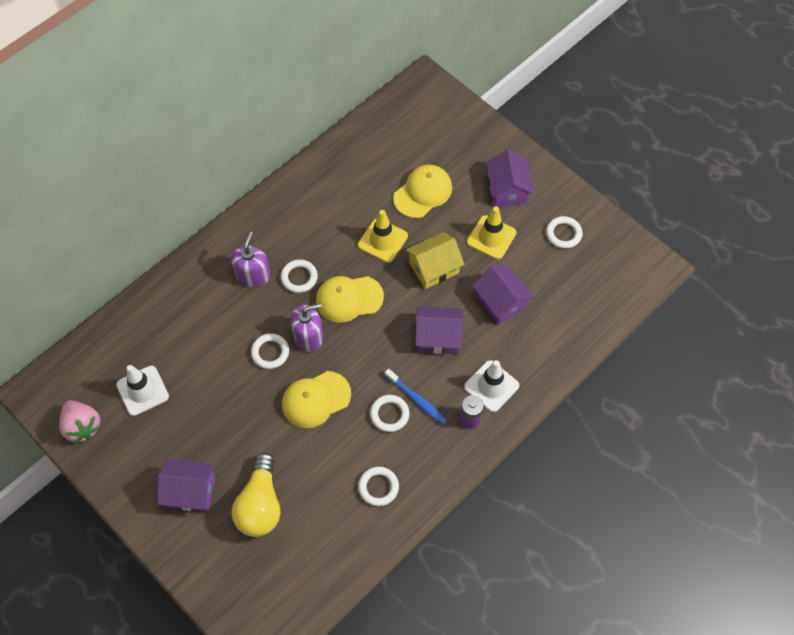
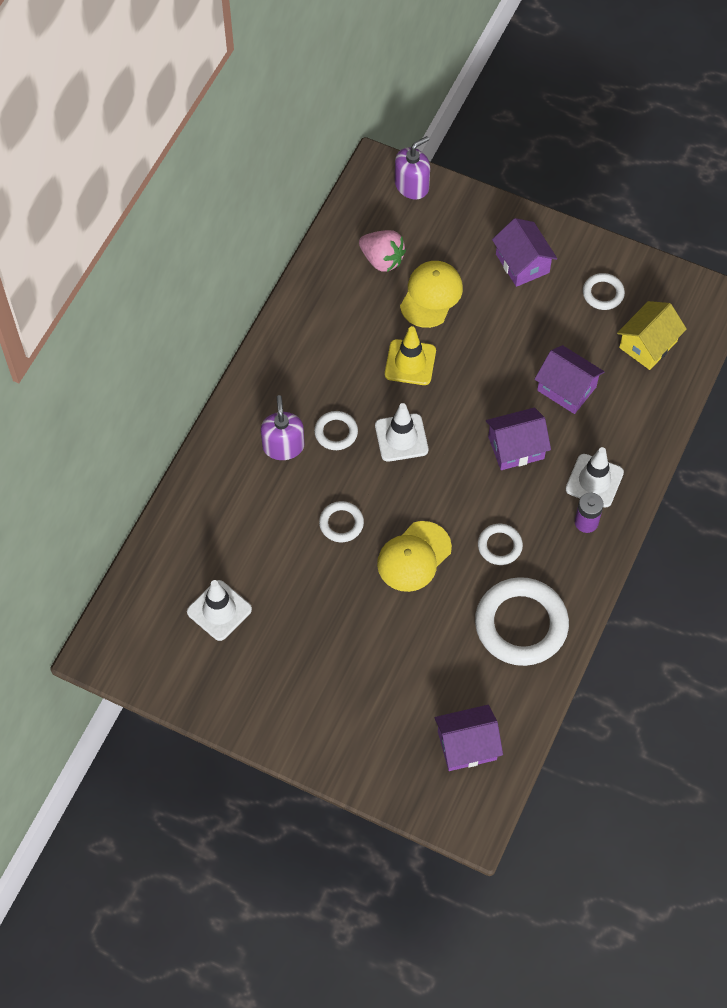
camera: 20 degrees left, 0 degrees up
pink strawberry [59,400,101,443] -> pink strawberry moved to [359,230,406,272]
purple house [157,459,215,512] -> purple house moved to [435,705,503,771]
yellow light bulb [232,452,281,537] -> none
purple soap dispenser [291,303,323,352] -> purple soap dispenser moved to [395,136,430,199]
yellow cap [316,276,384,323] -> white traffic cone [375,403,428,462]
white ring [358,467,399,506] -> white ring [475,577,569,666], size x2.04
blue toothbrush [385,369,447,425] -> none
yellow house [406,232,465,289] -> yellow house moved to [617,301,687,370]
yellow traffic cone [467,206,517,259] -> none

